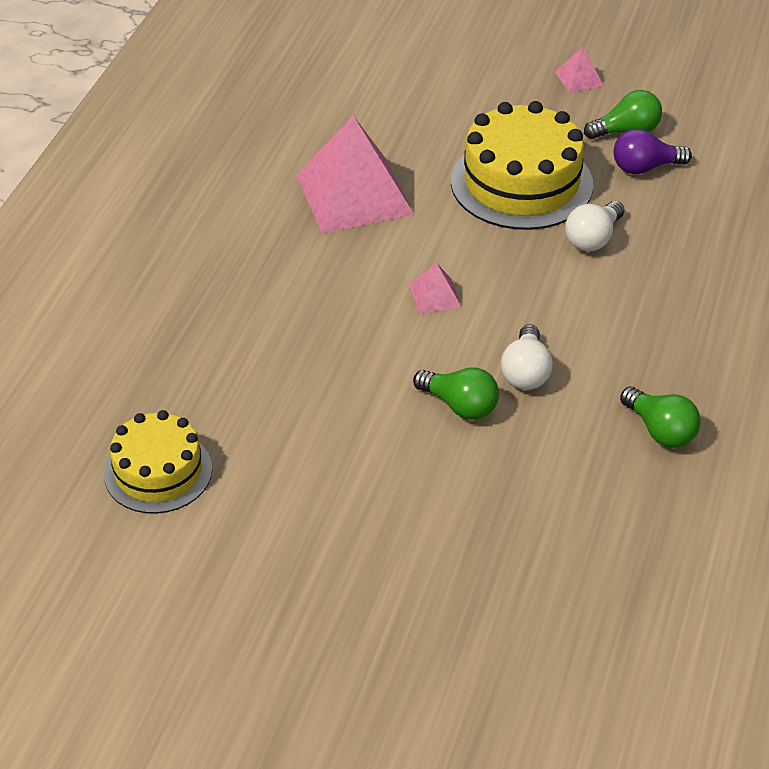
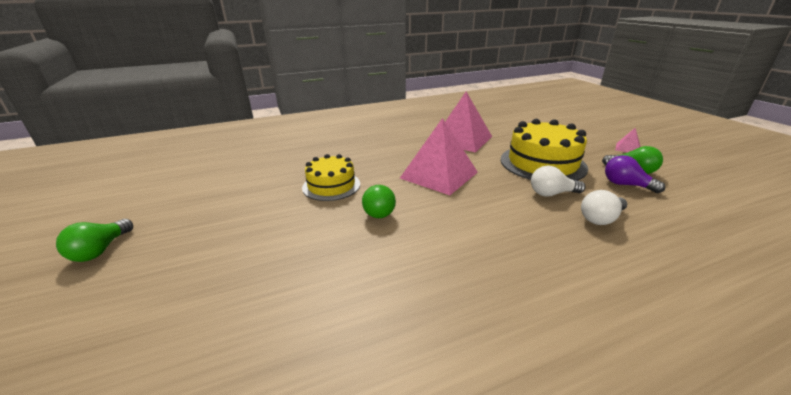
camera: 50 degrees right, 15 degrees down
yellow cake [104,410,212,514] -> yellow cake moved to [302,154,360,201]
pink pyramid [410,263,462,314] -> pink pyramid [400,118,478,195], size x2.33
white light bulb [501,324,553,390] -> white light bulb moved to [581,190,627,225]
green light bulb [620,386,701,448] -> green light bulb moved to [56,219,133,262]

